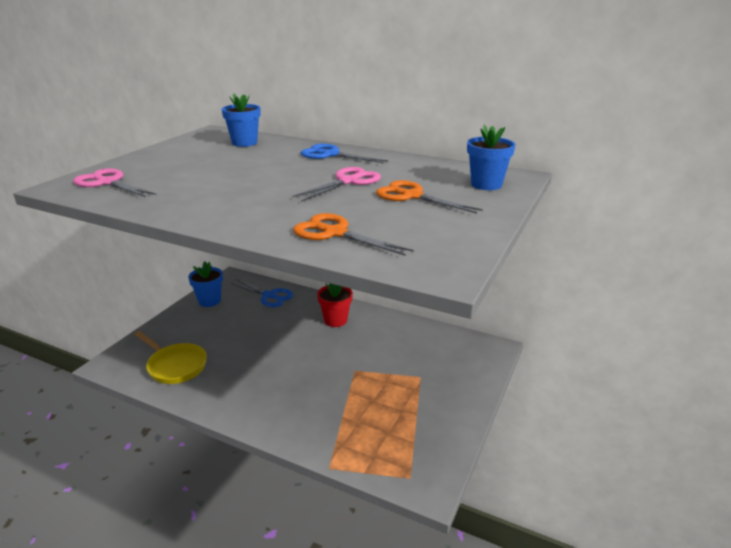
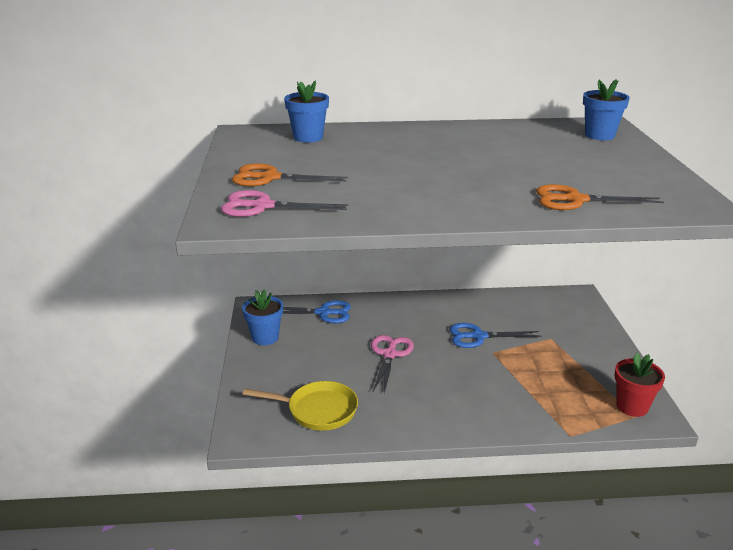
camera: 30 degrees left, 0 degrees up
pink scissors [292,167,381,202] -> pink scissors moved to [371,335,414,394]
blue scissors [301,144,388,163] -> blue scissors moved to [449,323,542,348]
red flower pot [317,283,353,327] -> red flower pot moved to [615,353,665,417]
orange scissors [376,180,483,214] -> orange scissors moved to [232,164,348,186]

